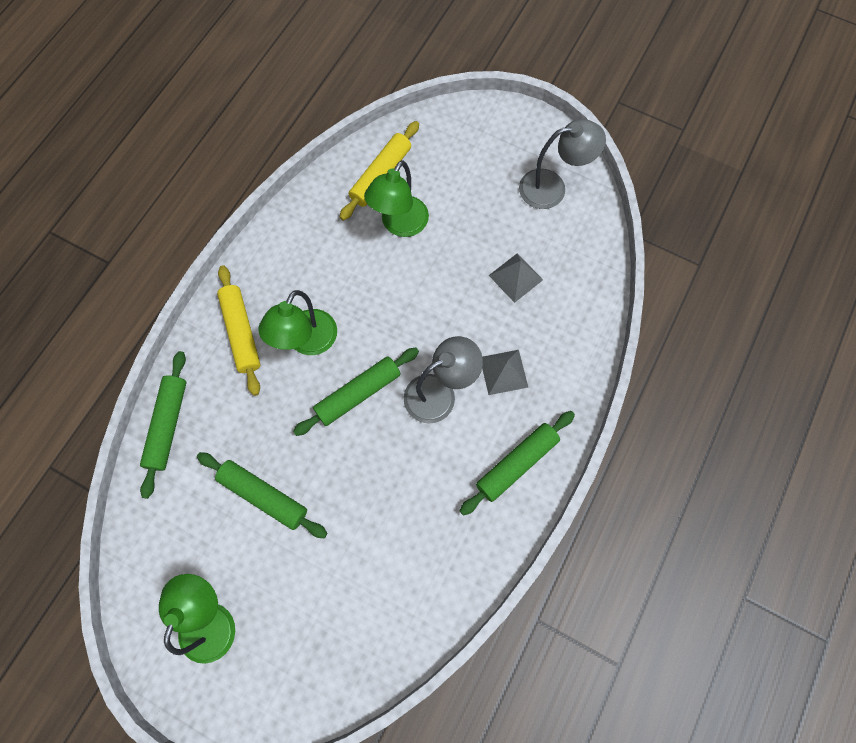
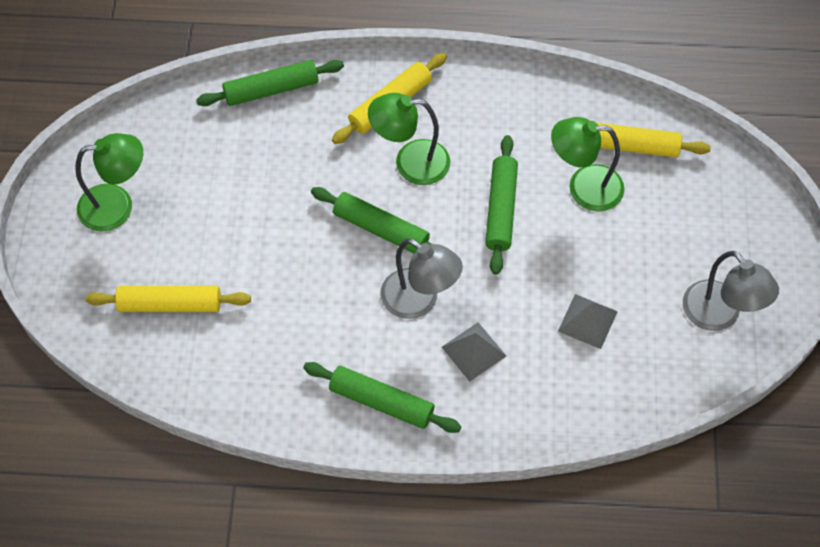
camera: 65 degrees right, 10 degrees down
green rolling pin [197,452,328,538] -> green rolling pin moved to [485,135,518,275]
none -> yellow rolling pin [85,286,251,312]

